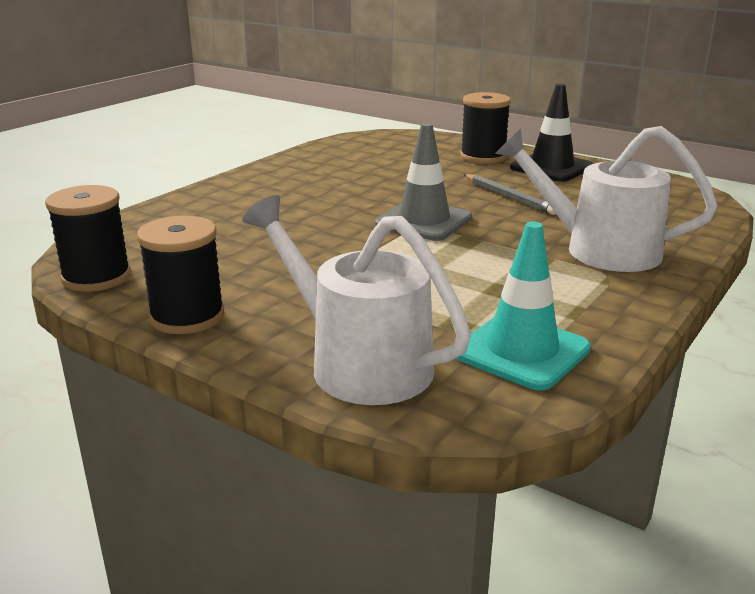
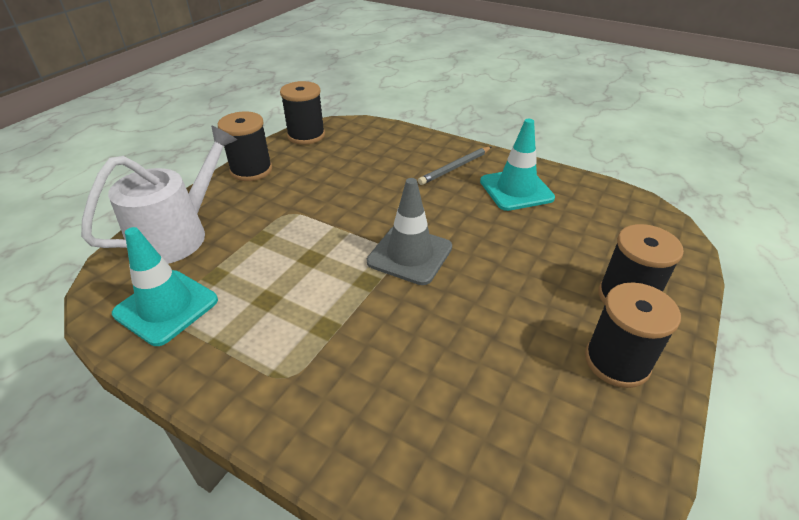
camera: 85 degrees right, 15 degrees up
grey pencil [464,174,556,215] -> grey pencil moved to [418,147,491,185]
white watering can [495,126,718,272] -> none
black traffic cone [510,84,594,182] -> black spool [585,282,681,388]
none -> turquoise traffic cone [480,119,555,211]

